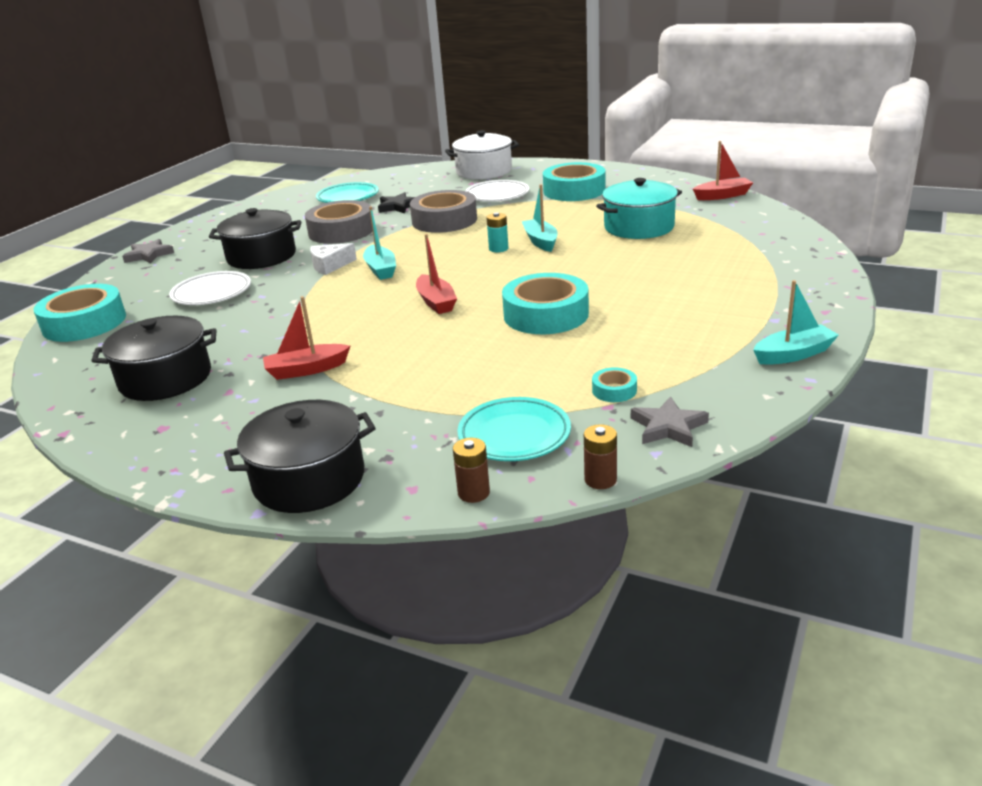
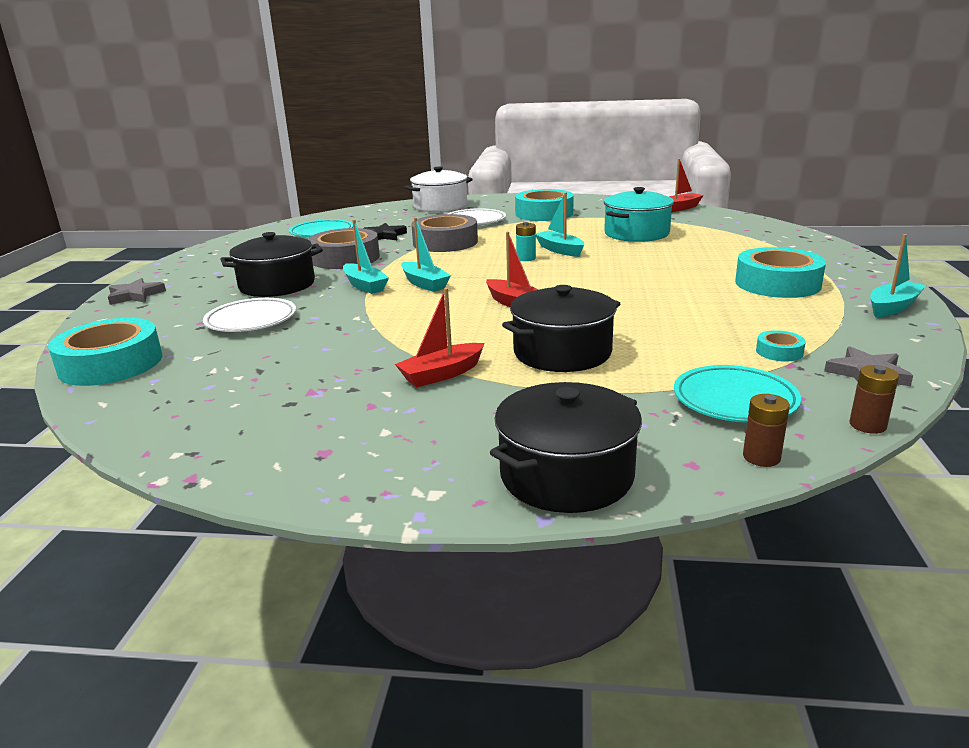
camera: 20 degrees left, 5 degrees down
black pot [91,316,216,401] -> black pot moved to [502,285,621,372]
white cheese [310,243,357,275] -> turquoise boat [343,220,389,294]
turquoise tape [502,273,589,334] -> turquoise tape moved to [735,247,826,298]

